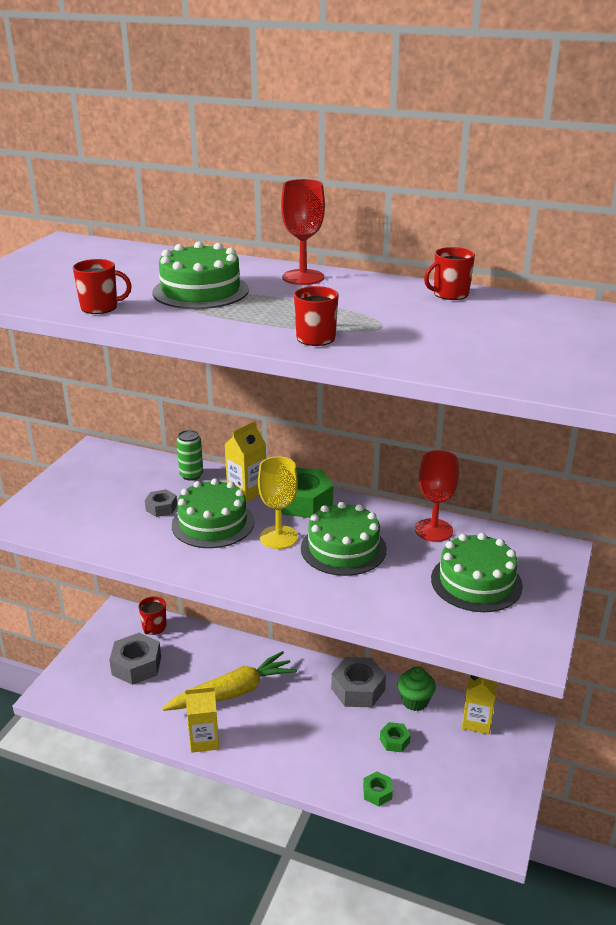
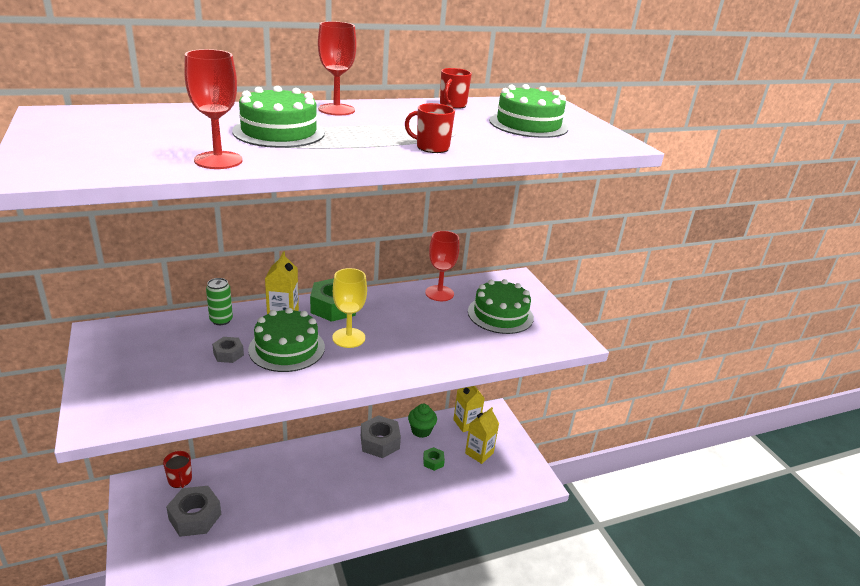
camera: 45 degrees left, 0 degrees up
red mug [73,259,132,314] -> red goblet [184,49,243,169]
yellow carrot [162,651,297,711] -> none
yellow carton [185,686,219,753] -> yellow carton moved to [465,407,499,464]
green cake [301,502,387,576] -> green cake moved to [489,84,568,138]
green nut [363,771,393,806] -> none

